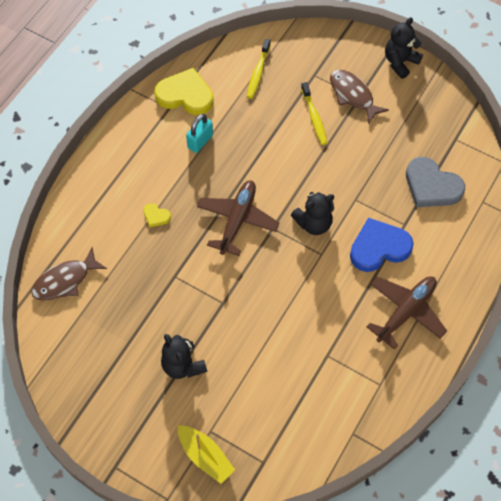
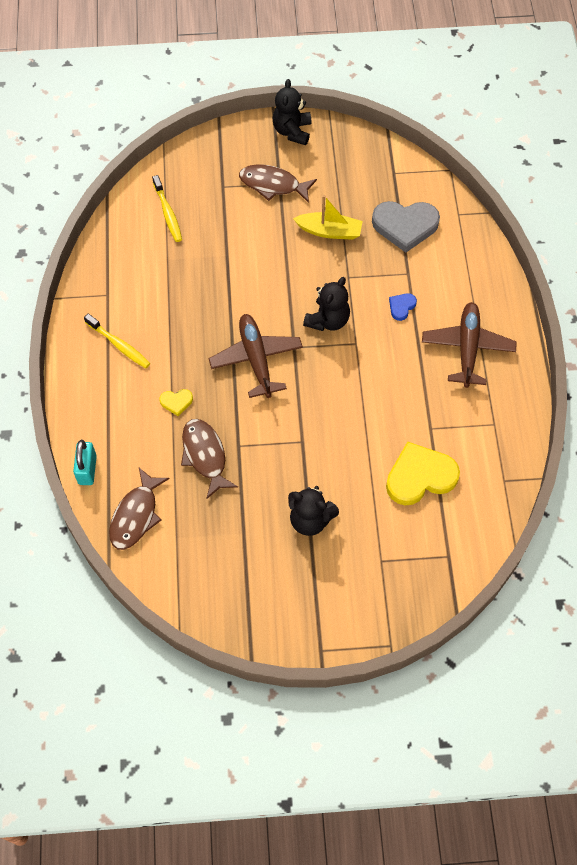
camera: 35 degrees left, 0 degrees up
yellow heart [154,68,214,115] -> yellow heart moved to [386,441,460,505]
yellow boat [178,425,235,484] -> yellow boat moved to [293,195,363,240]
turquoise padlock [186,114,213,153] -> turquoise padlock moved to [73,440,97,485]
yellow toothbrush [301,82,327,145] -> yellow toothbrush moved to [84,314,150,368]
blue heart [350,218,414,272] -> blue heart [389,293,417,321], size x0.46
none -> brown fish [181,419,238,499]

